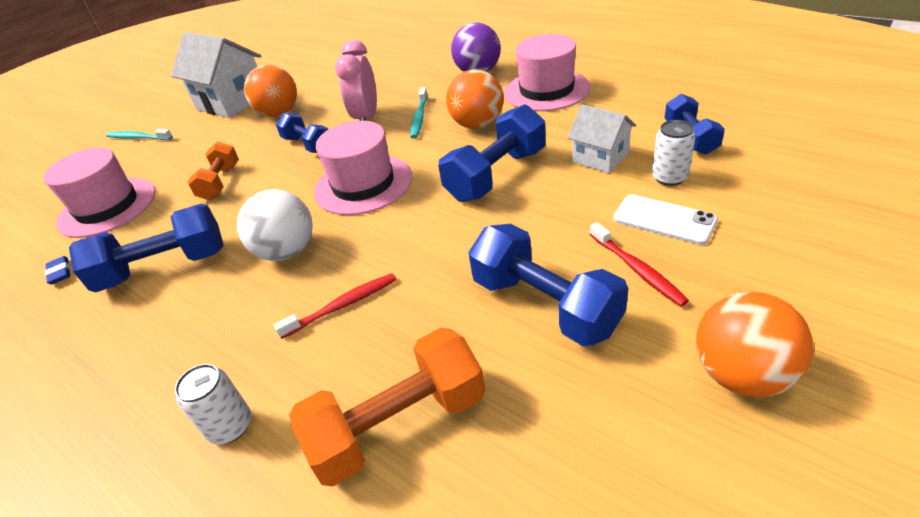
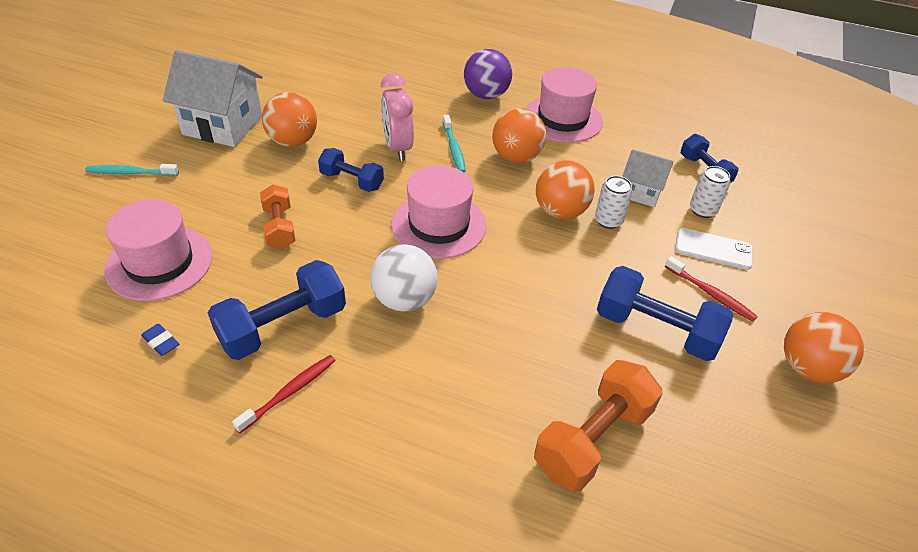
camera: 25 degrees left, 5 degrees up
white can [175,364,251,444] -> white can moved to [595,176,633,229]
red toothbrush [274,273,397,339] -> red toothbrush moved to [232,355,336,433]
blue dumbbell [438,104,546,202] -> orange ball [536,161,595,219]

